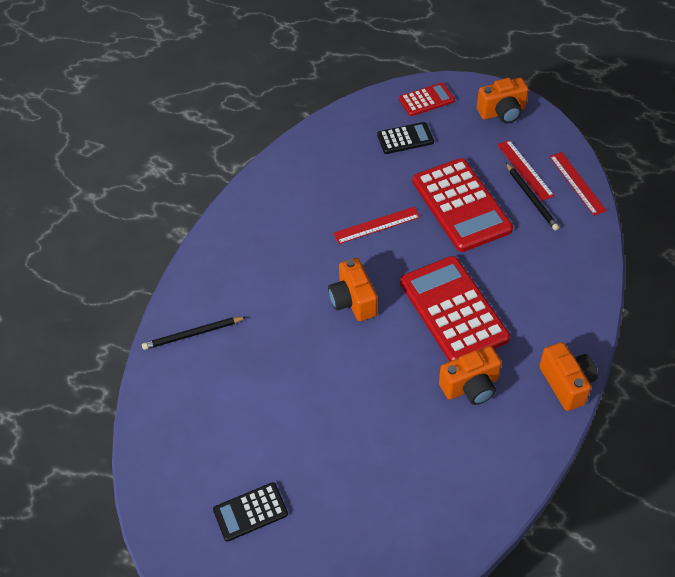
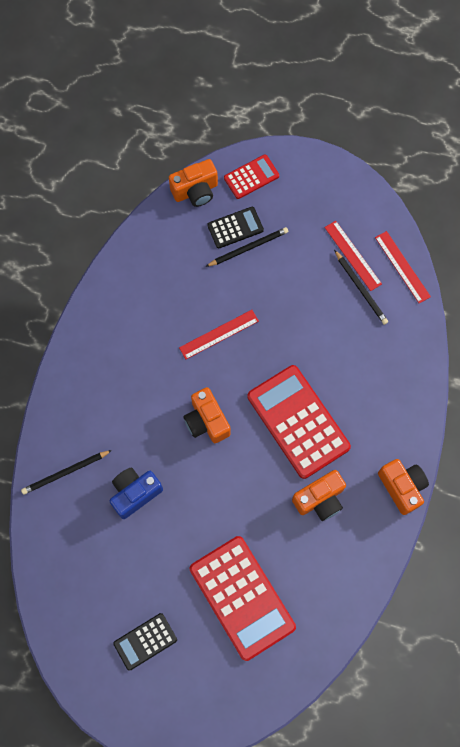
camera: 10 degrees left, 20 degrees up
red calculator [412,158,513,252] -> red calculator moved to [190,536,296,661]
orange camera [477,78,529,123] -> orange camera moved to [169,159,218,207]
none -> blue camera [110,468,163,519]
none -> black pencil [205,227,288,267]

